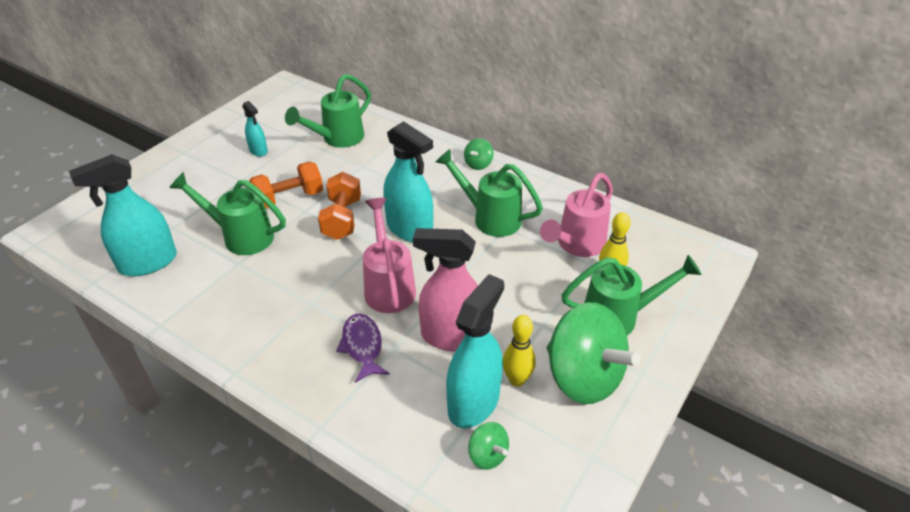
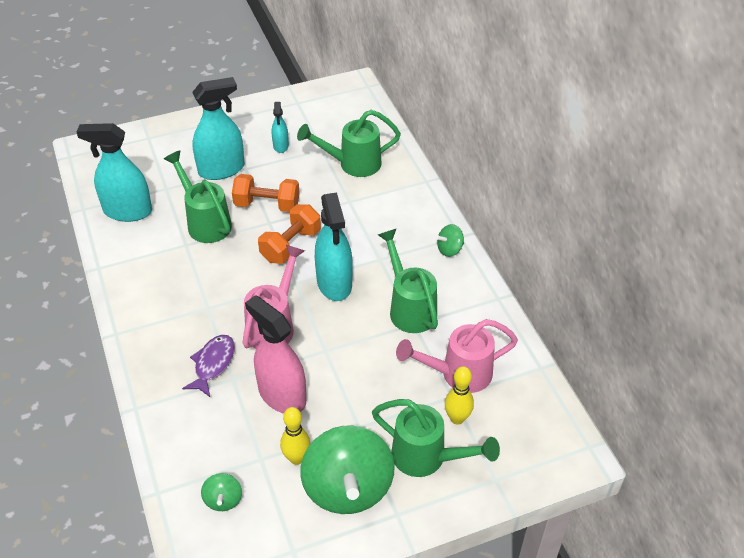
camera: 35 degrees right, 5 degrees up
turquoise spray bottle [446,274,504,428] -> turquoise spray bottle moved to [192,77,245,180]

